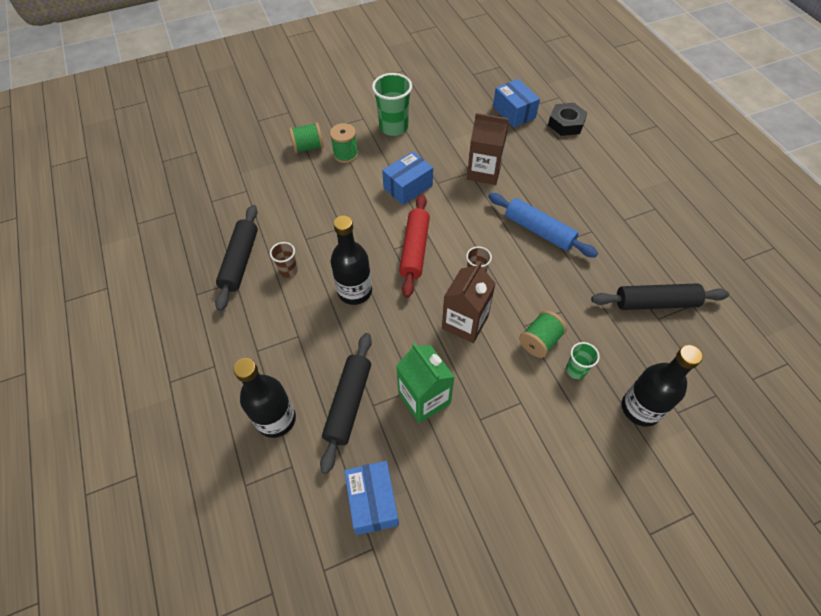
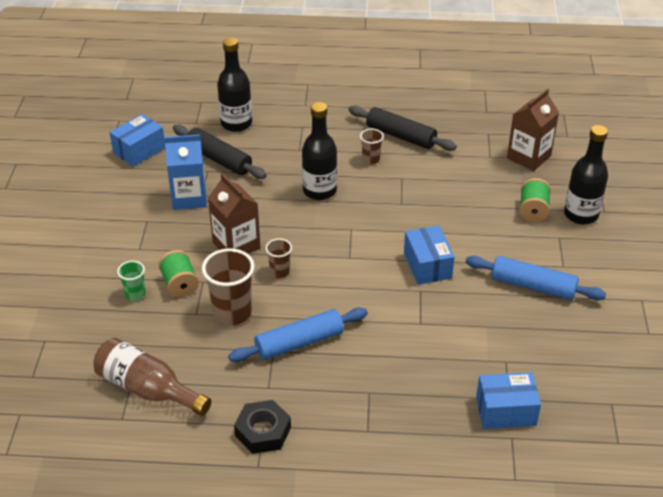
camera: 115 degrees right, 15 degrees down
green spool [330,123,358,163] -> none
blue box [344,461,399,535] -> blue box turned 60 degrees counterclockwise [110,114,165,167]
green cup [372,73,412,136] -> blue rolling pin [466,256,606,300]
green carton [396,343,455,423] -> blue carton [164,134,207,210]
red rolling pin [399,194,430,298] -> none
brown carton [467,113,509,185] -> brown carton moved to [507,89,559,171]
black nut [548,103,588,136] -> black nut moved to [234,400,291,454]
black rolling pin [591,283,729,310] -> brown bottle [94,338,211,416]
black bottle [622,345,703,427] -> black bottle moved to [564,125,608,225]
none -> brown cup [202,248,254,325]

